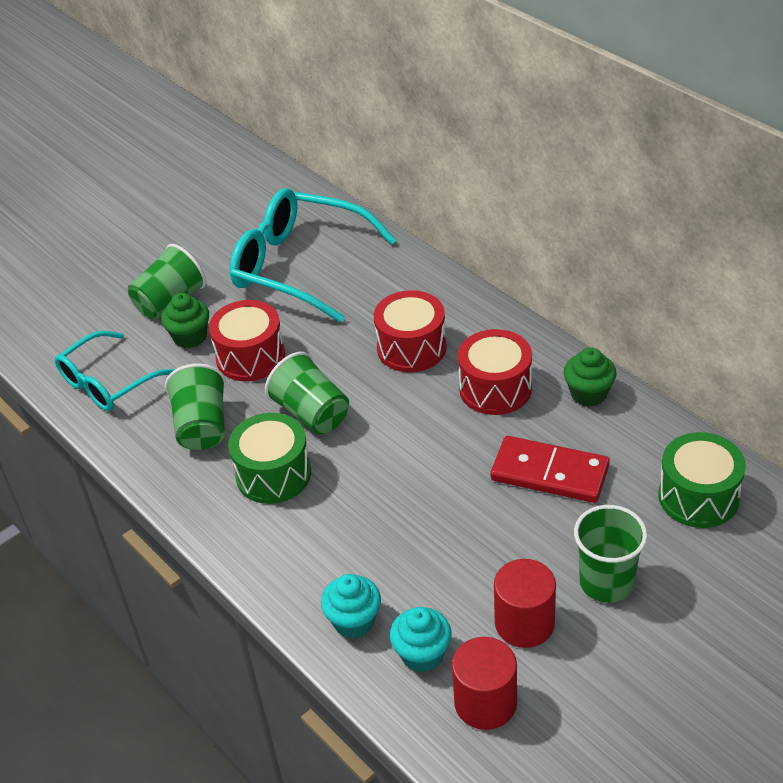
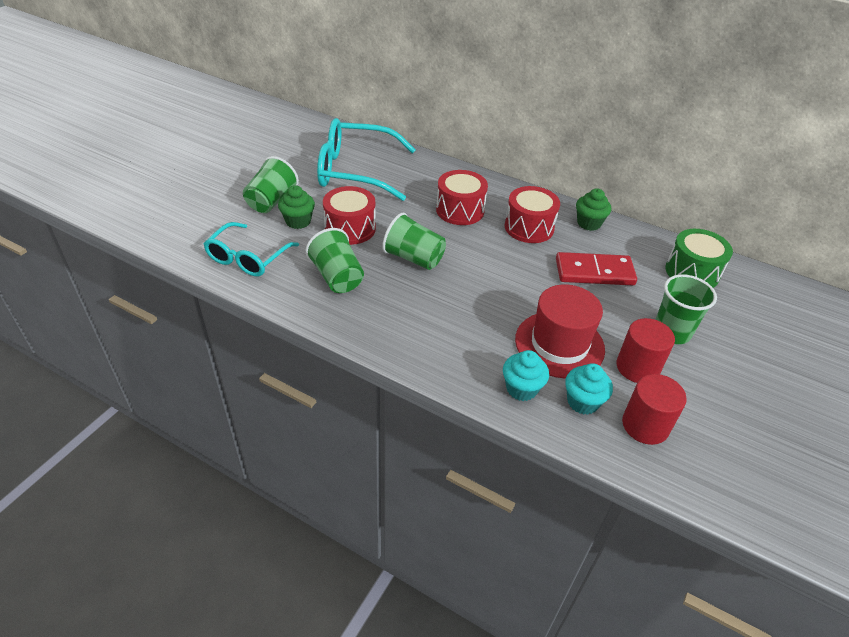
camera: 25 degrees left, 0 degrees up
green drum [228,413,311,504] -> none
none -> red hat [515,284,605,379]

